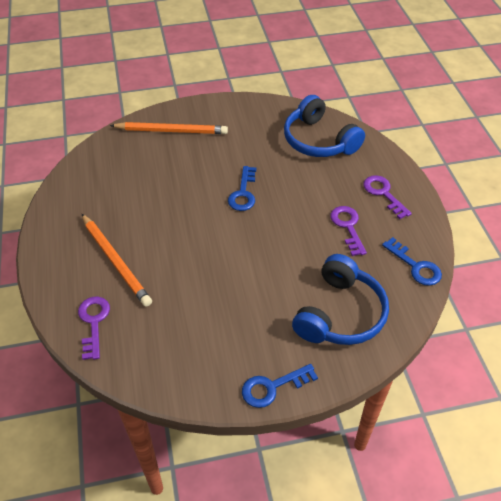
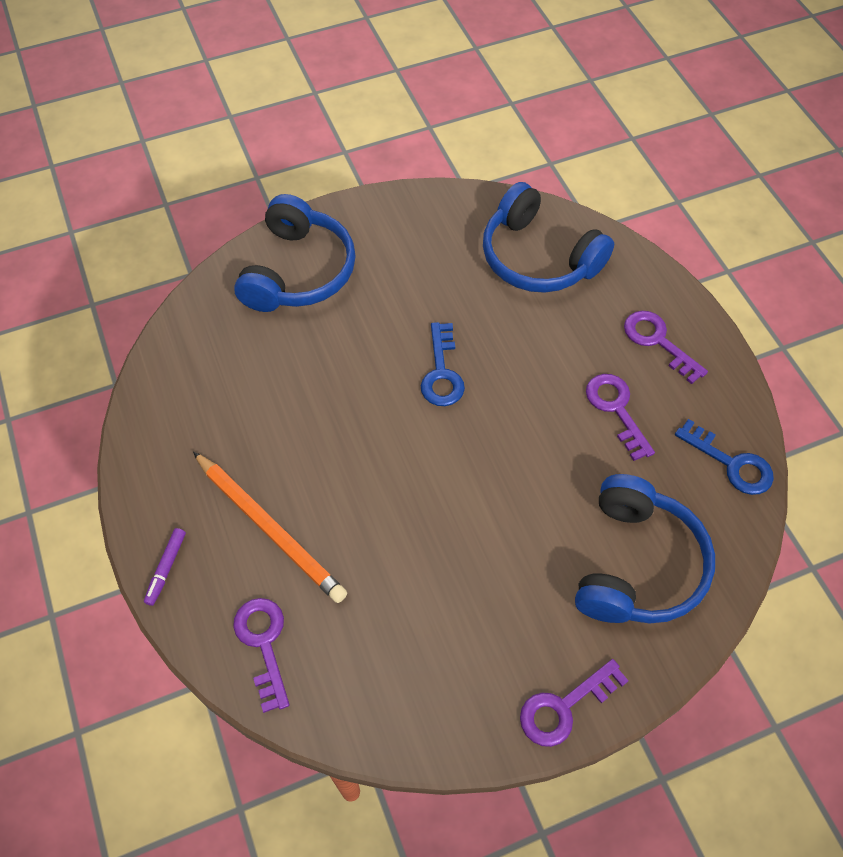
camera: 10 degrees left, 10 degrees up
orange pencil [110,122,228,134] -> blue headphones [234,194,356,312]
blue key [242,364,318,408] -> purple key [520,659,629,747]
none -> purple marker [144,528,186,606]

